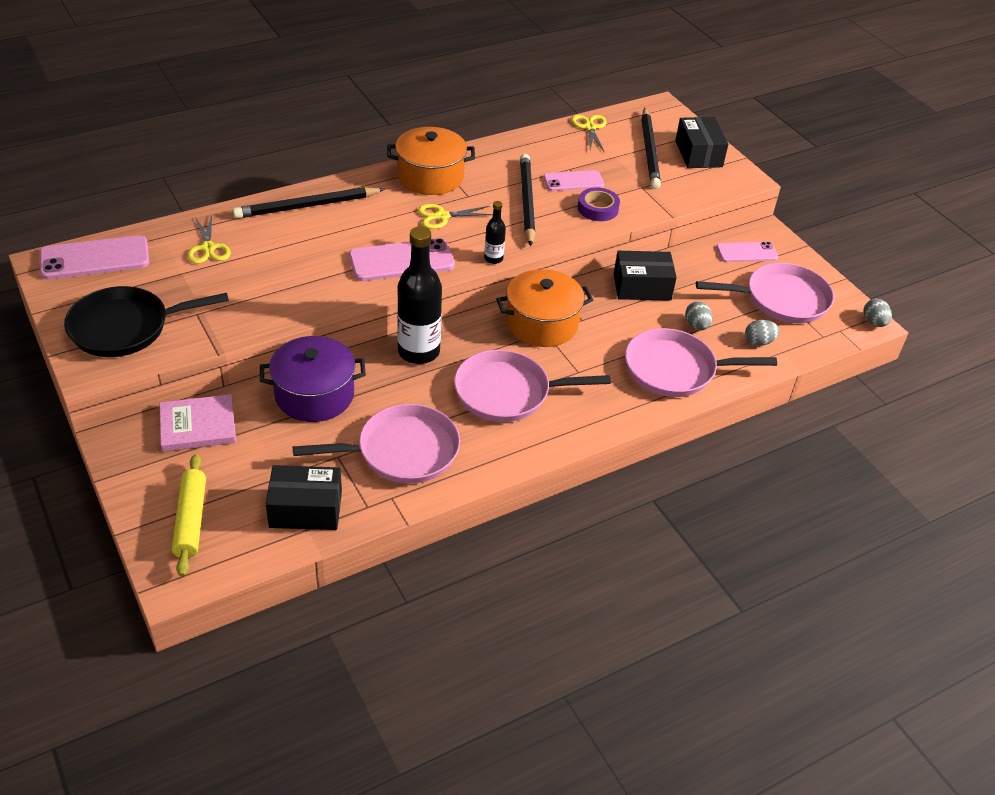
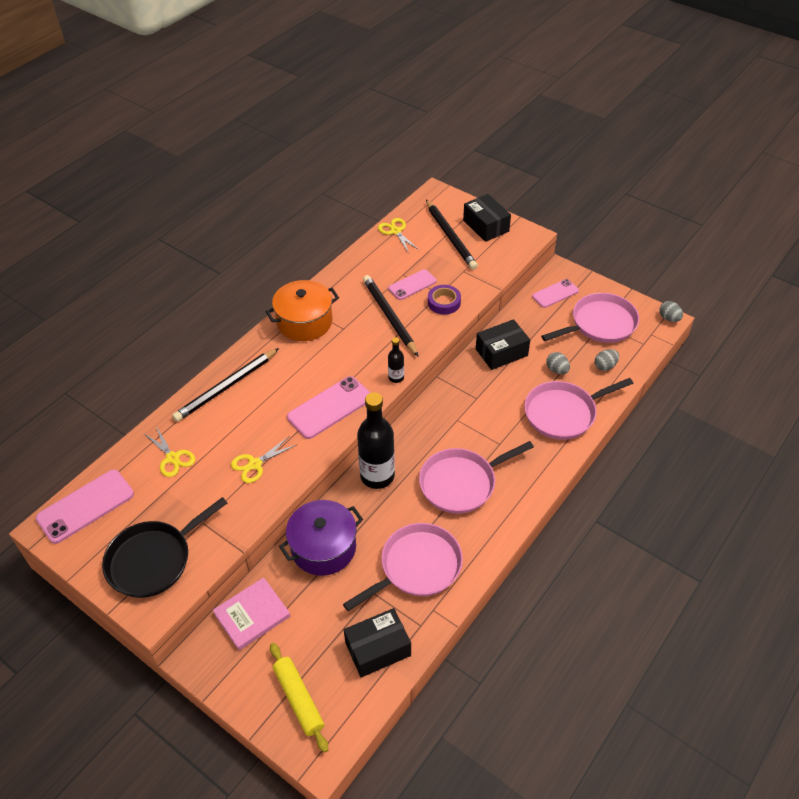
camera: 20 degrees left, 5 degrees up
yellow scissors [418,204,493,229] -> yellow scissors moved to [231,437,298,483]
orange pot [496,269,593,347] -> none

